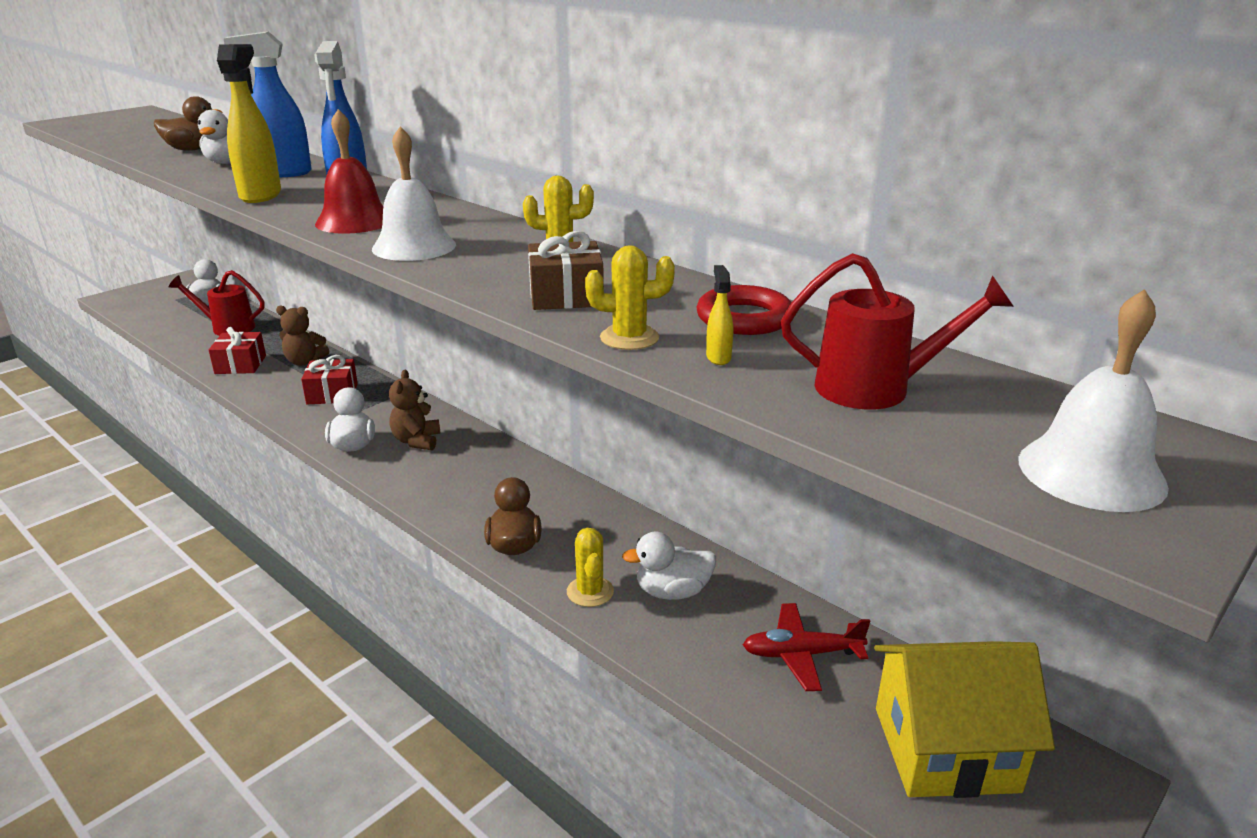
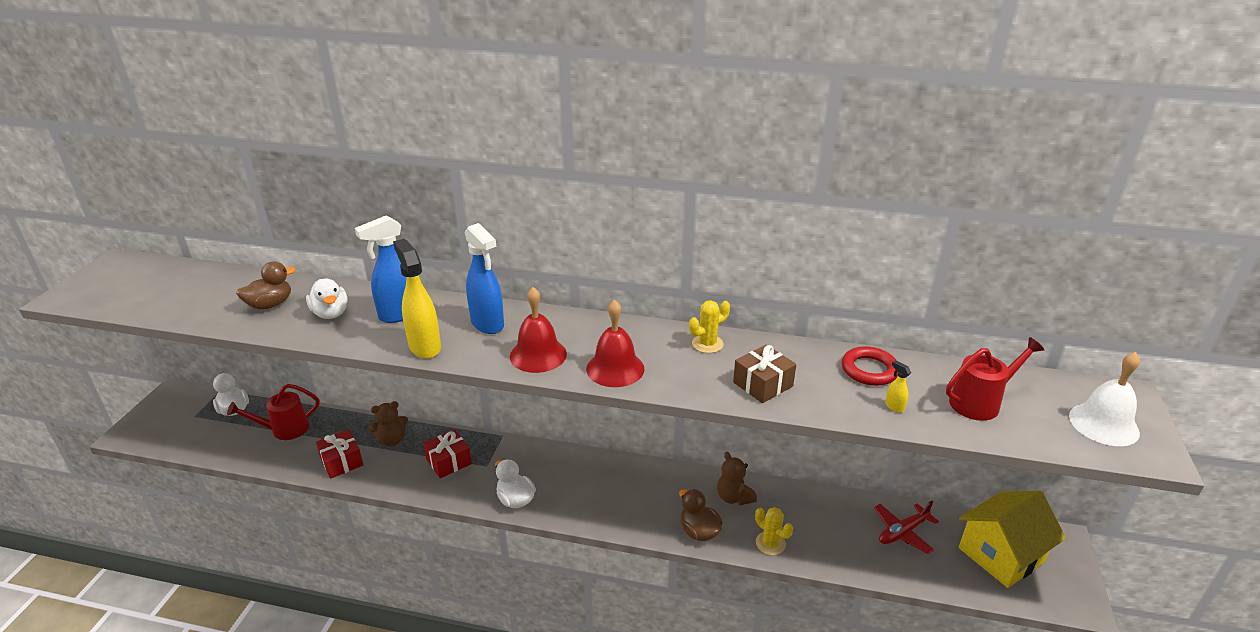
camera: 30 degrees left, 5 degrees up
white bell [372,127,456,261] -> red bell [586,300,645,387]
brown teddy bear [389,370,440,451] -> brown teddy bear moved to [717,452,757,505]
yellow cactus [585,245,675,350] -> none
white duck [622,532,716,600] -> none

